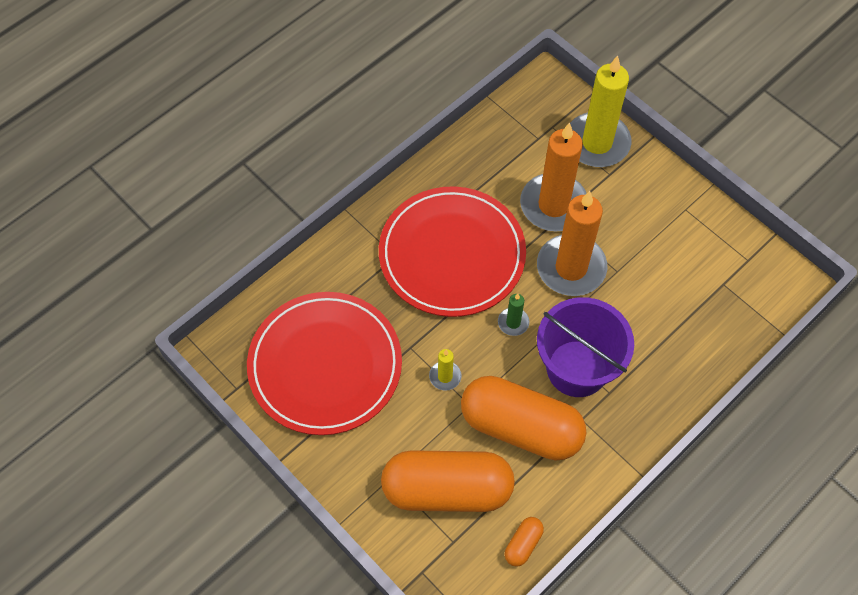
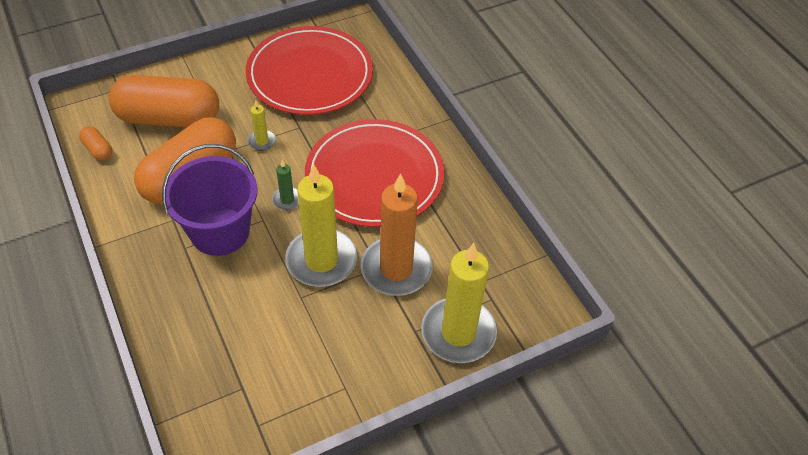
camera: 105 degrees right, 10 degrees down
orange capsule [381,450,515,512] -> orange capsule turned 75 degrees clockwise [109,75,219,127]
orange candle [537,191,607,296] -> yellow candle [285,164,357,287]

